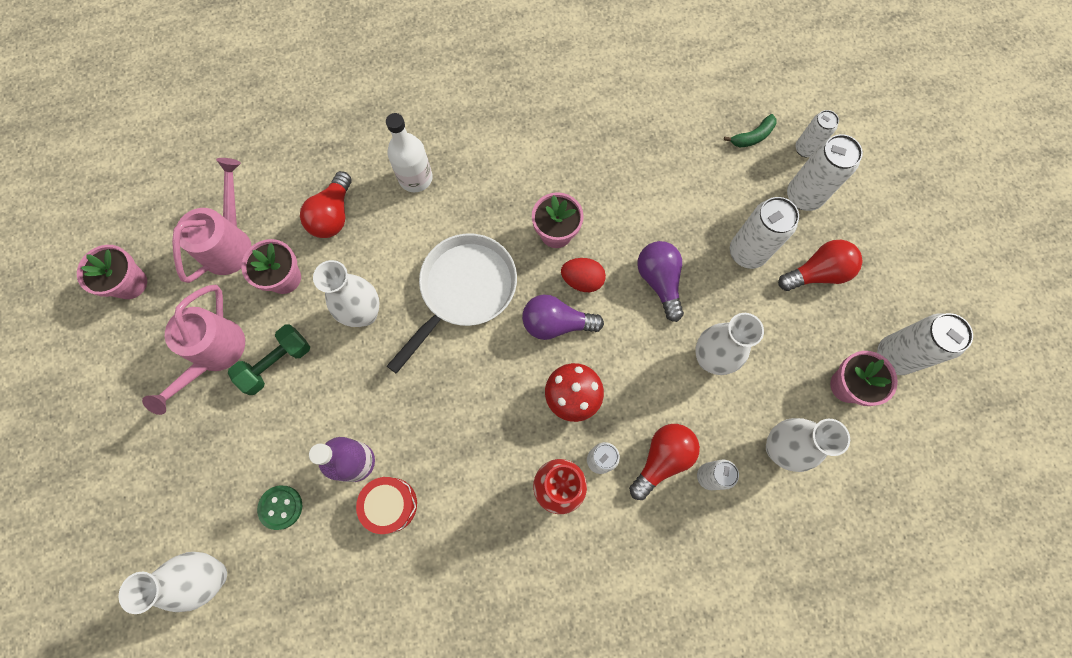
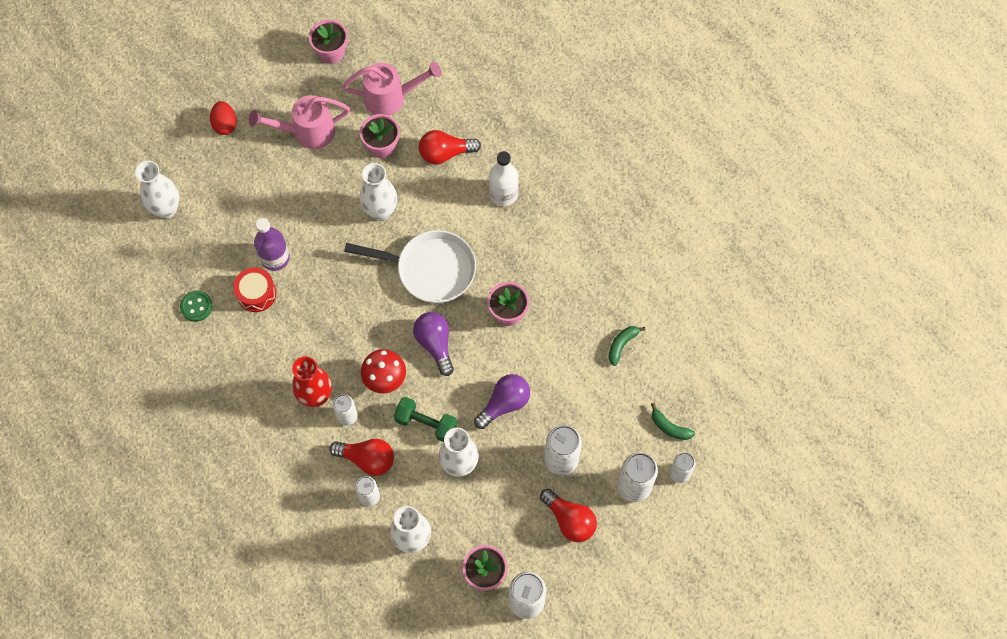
camera: 65 degrees right, 5 degrees down
green dumbbell [228,324,310,395] -> green dumbbell moved to [394,397,457,442]
green button [257,486,302,530] -> green button moved to [180,291,212,322]
red egg [561,258,606,292] -> red egg moved to [210,101,237,135]
none -> green banana [608,326,646,366]

